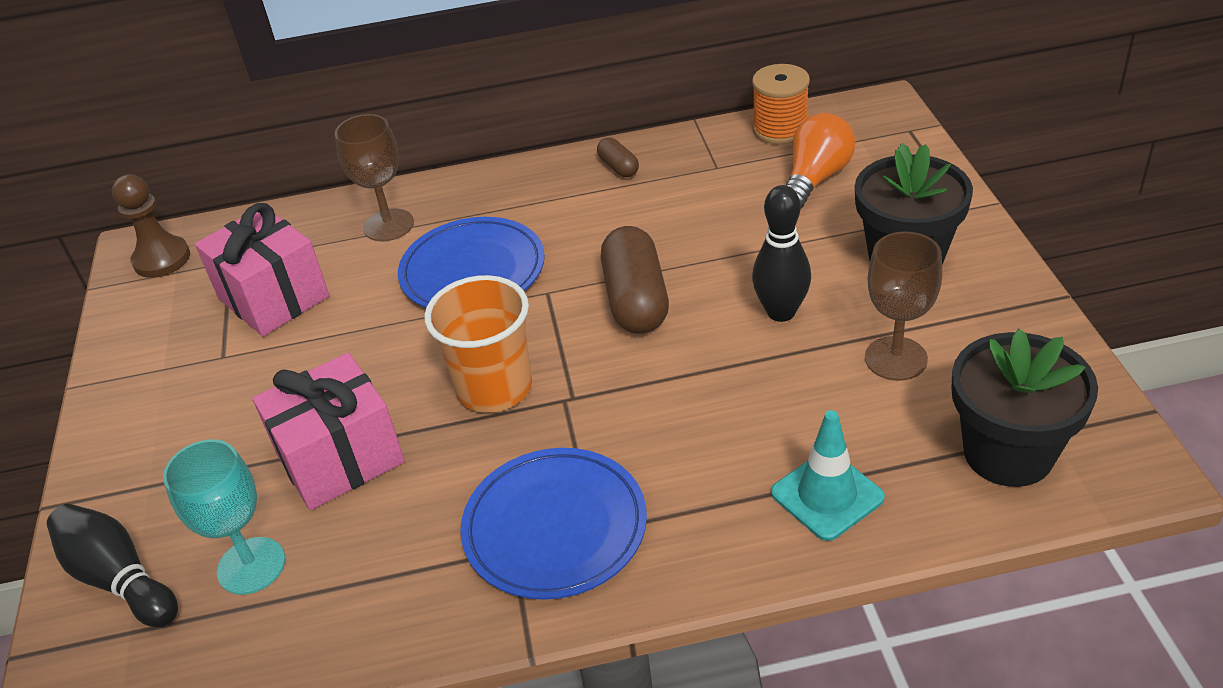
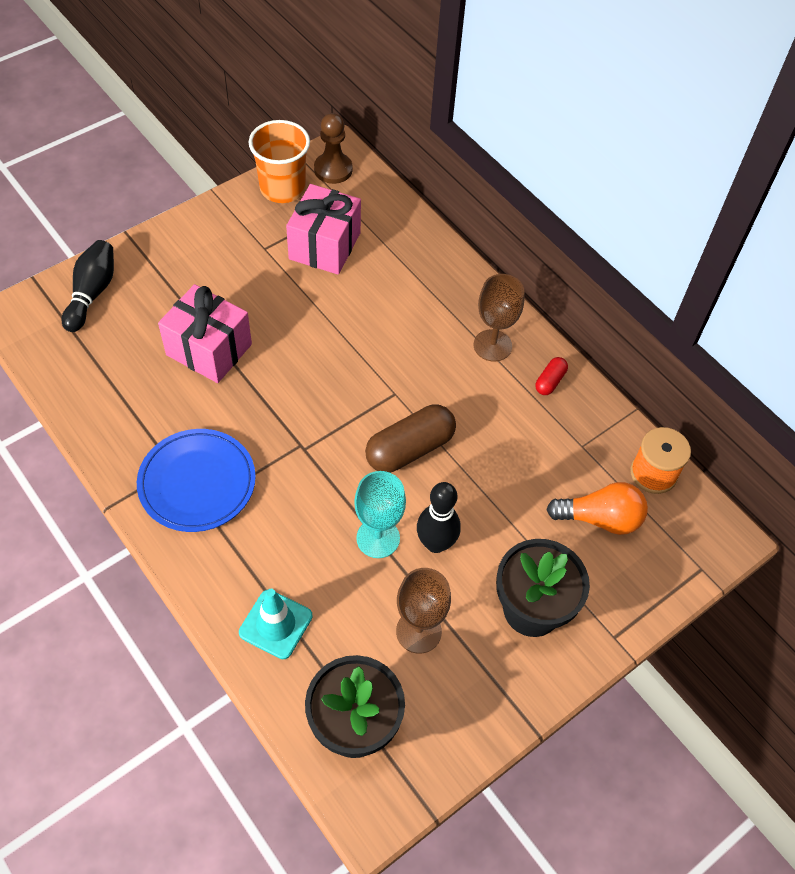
camera: 55 degrees right, 15 degrees up
turquoise goblet [163,439,285,595] -> turquoise goblet moved to [354,471,406,558]
brown goblet [335,114,414,242] -> brown goblet moved to [474,274,524,361]
blue plate [398,217,545,308] -> none
orange cup [424,275,532,413] -> orange cup moved to [249,120,310,203]
brown capsule [597,137,639,177] -> red capsule [535,357,568,395]

